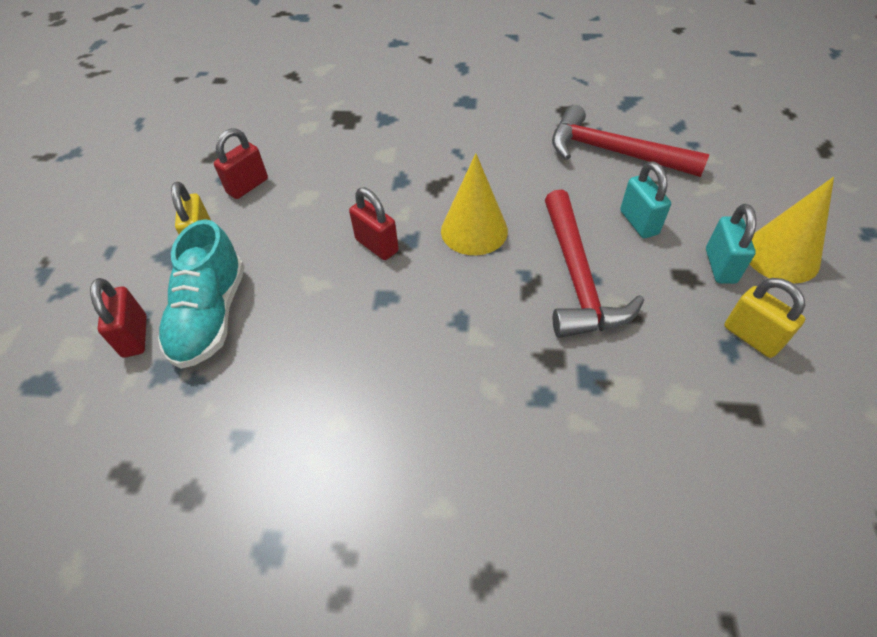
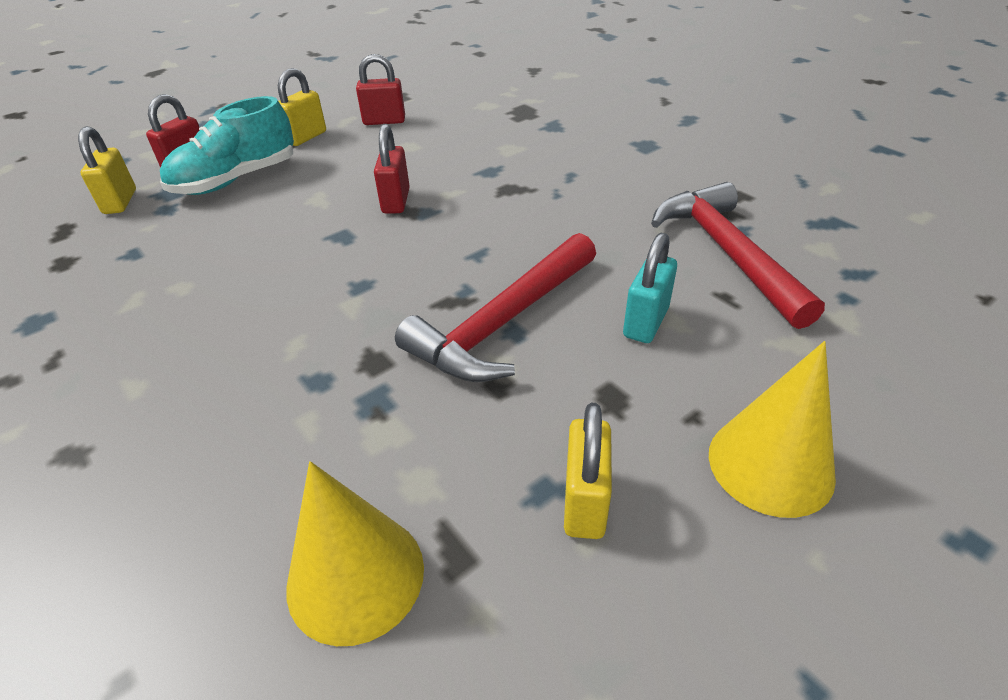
camera: 45 degrees right, 10 degrees down
yellow cone [441,153,508,255] -> yellow cone moved to [287,461,424,646]
turquoise padlock [706,204,756,284] -> none
none -> yellow padlock [78,126,136,214]

